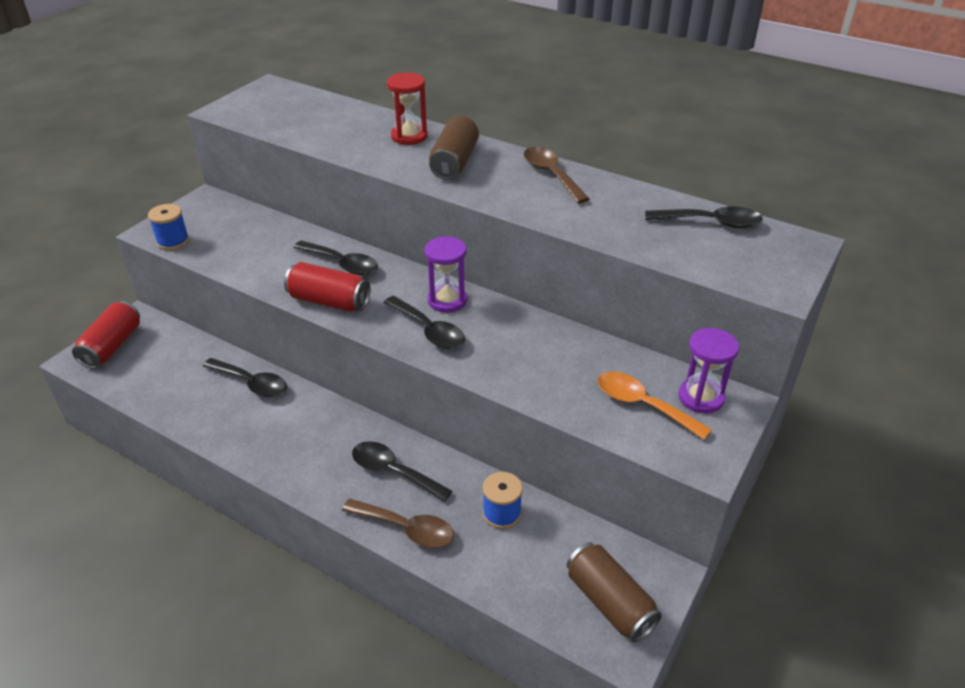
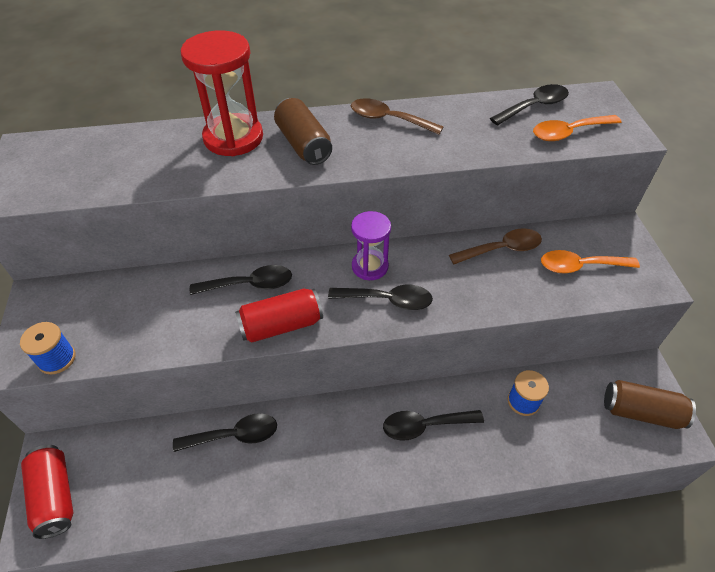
camera: 40 degrees left, 10 degrees up
brown spoon [342,499,454,548] -> brown spoon moved to [449,228,542,264]
red hourglass [387,73,428,145] -> red hourglass [181,31,263,156], size x1.60
purple hourglass [678,328,739,414] -> none
none -> orange spoon [533,115,622,141]

